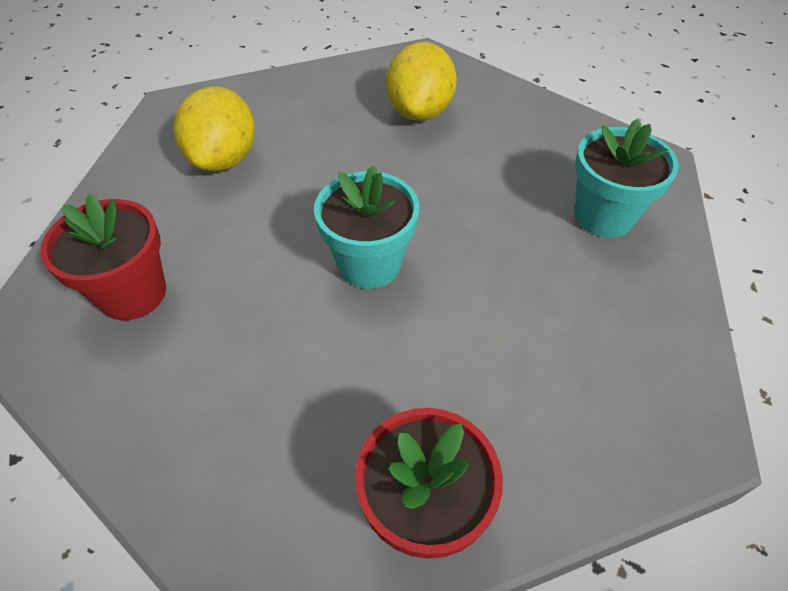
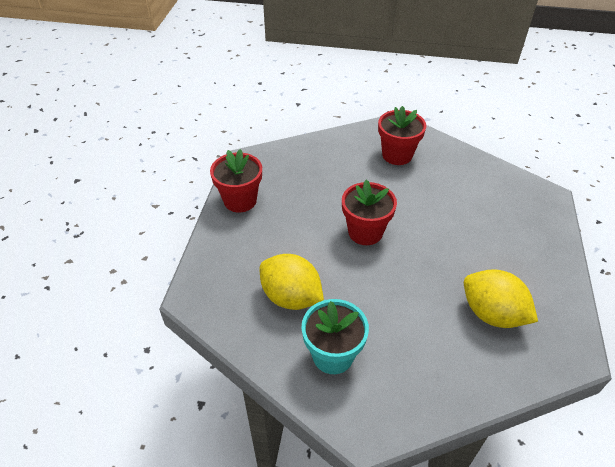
camera: 120 degrees right, 5 degrees down
yellow lemon [174,86,255,172] -> yellow lemon moved to [259,254,324,310]
turquoise flower pot [314,166,419,289] -> red flower pot [342,180,397,245]

